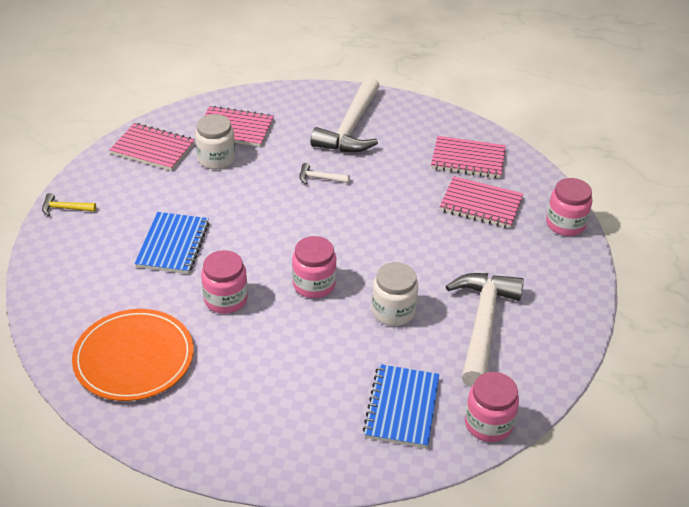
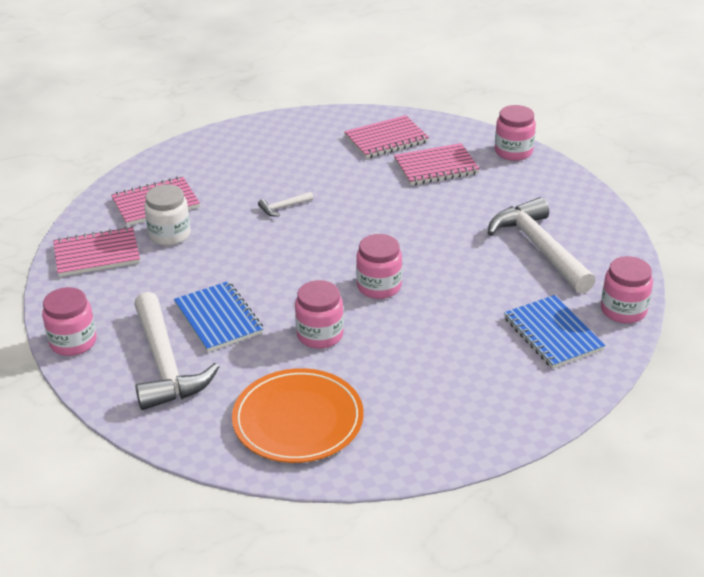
camera: 35 degrees left, 5 degrees down
yellow hammer [42,193,96,216] -> pink jar [42,287,97,356]
white hammer [311,76,380,152] -> white hammer moved to [134,292,219,410]
white jar [372,262,418,326] -> none

